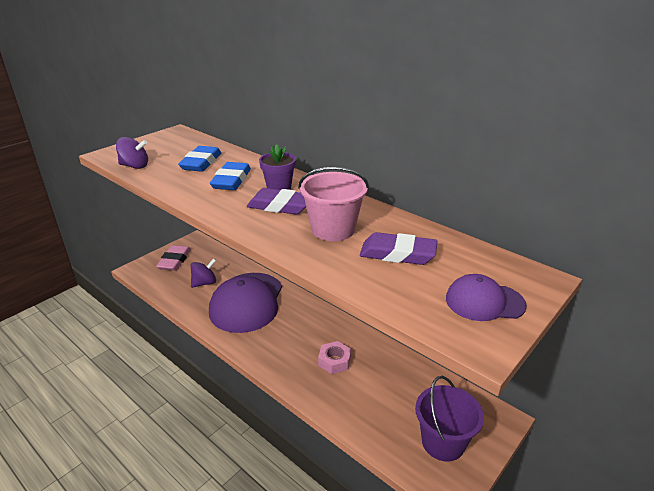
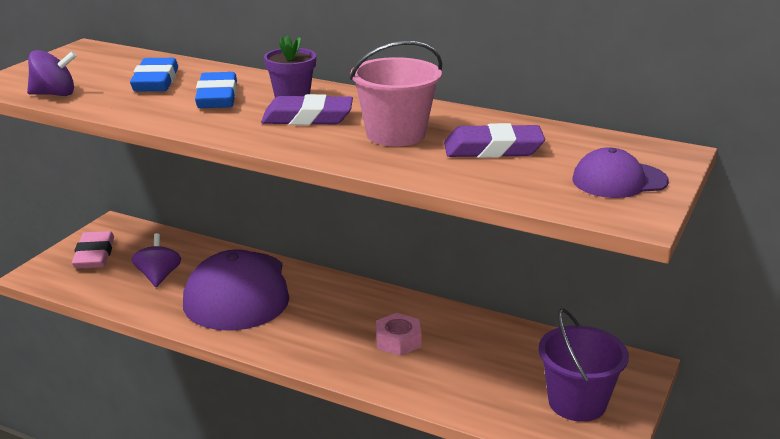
camera: 15 degrees left, 5 degrees down
purple spinning top [191,258,216,288] -> purple spinning top turned 45 degrees counterclockwise [132,233,181,287]

